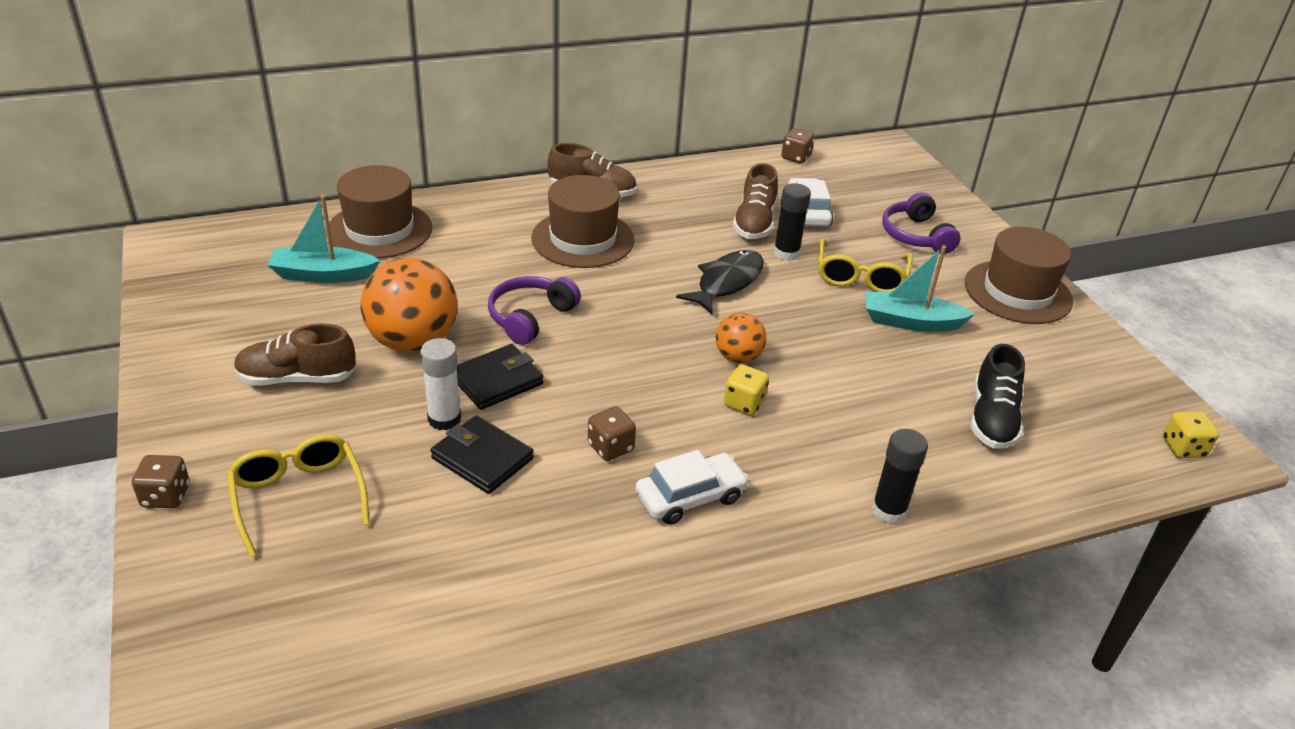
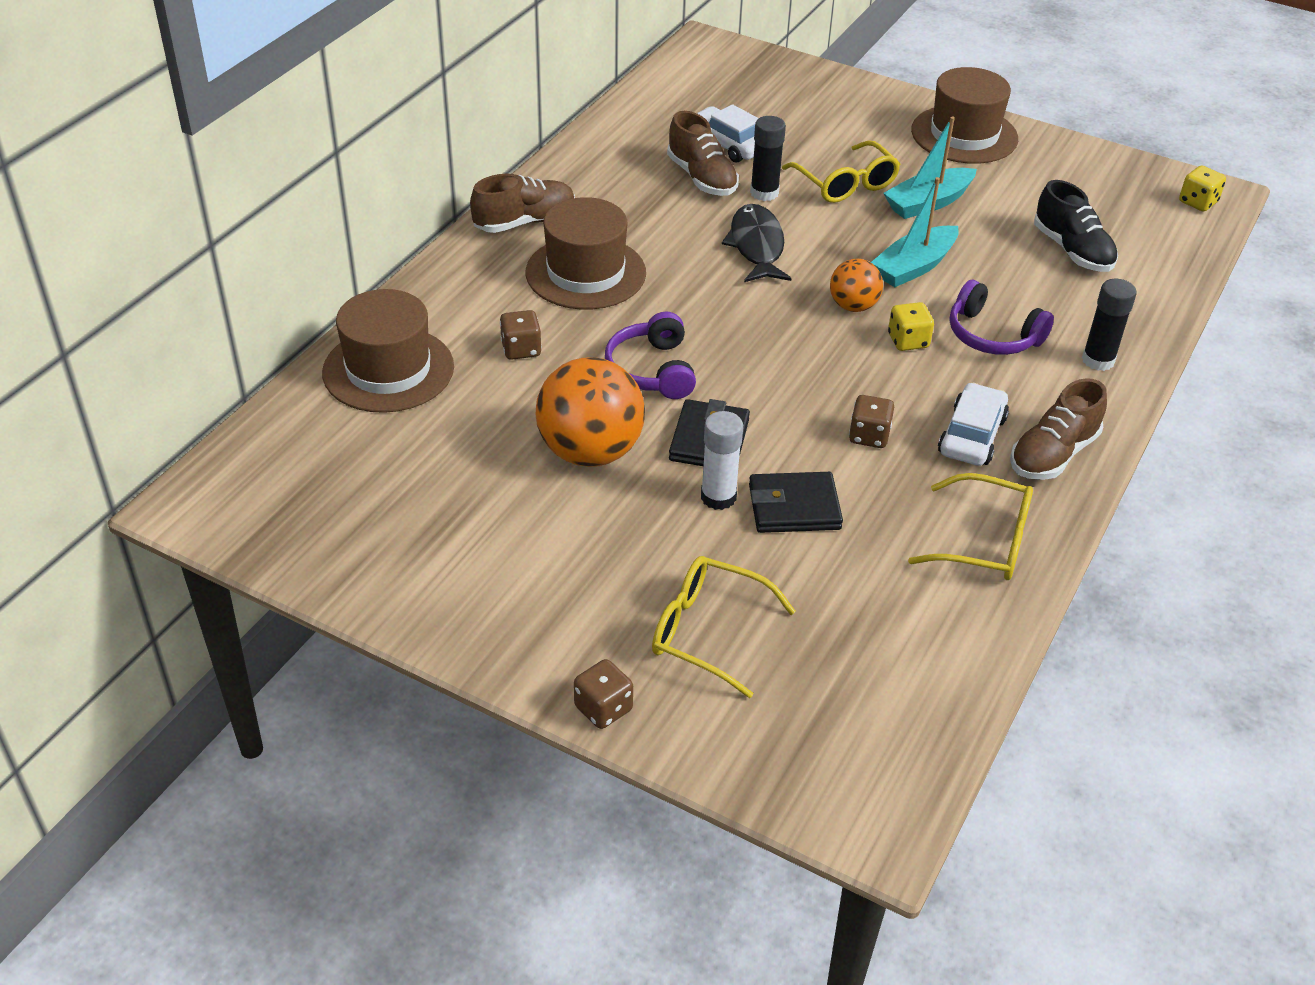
camera: 40 degrees left, 5 degrees up
brown shoe [234,324,356,386] -> brown shoe moved to [1010,378,1107,480]
turquoise boat [267,195,380,283] -> turquoise boat moved to [871,177,959,287]
brown dice [781,128,815,164] -> brown dice moved to [500,310,542,360]
purple headphones [882,192,961,254] -> purple headphones moved to [950,280,1054,355]
none -> yellow glasses [908,473,1033,580]

